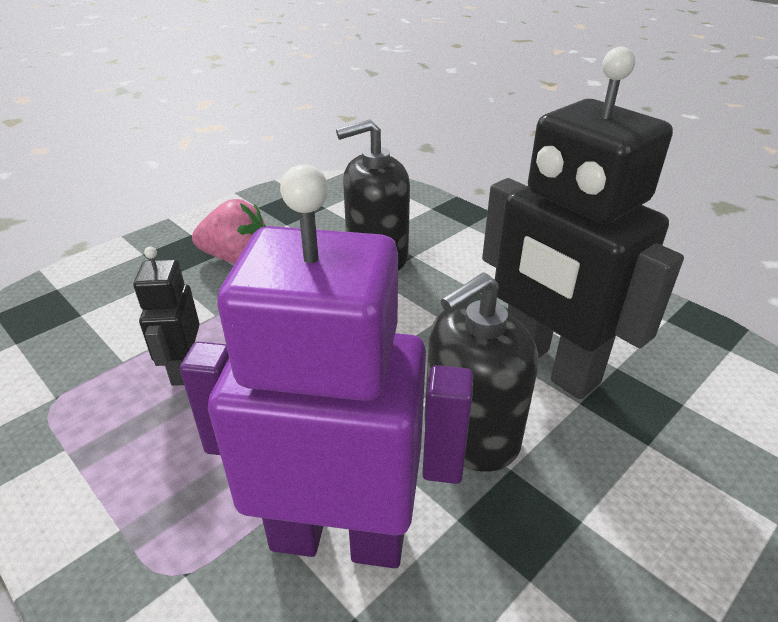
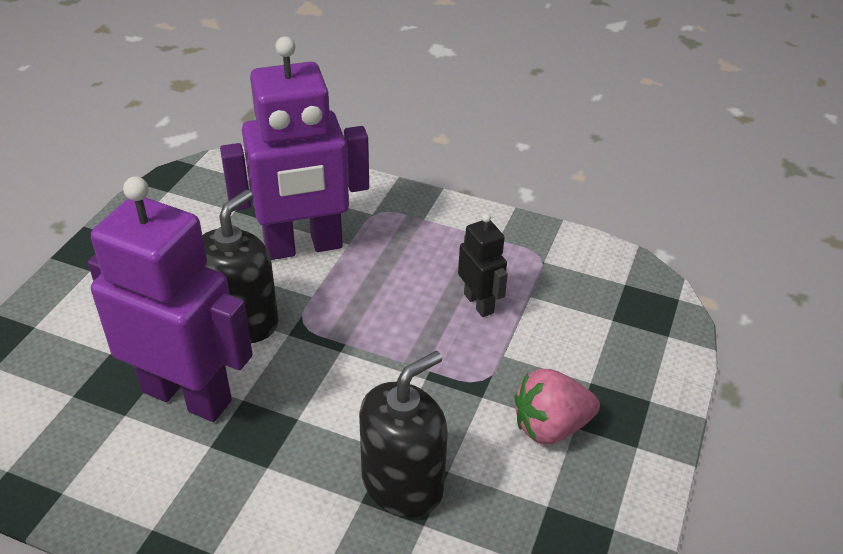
camera: 155 degrees right, 5 degrees up
black robot [482,47,684,399] -> purple robot [88,176,253,422]

